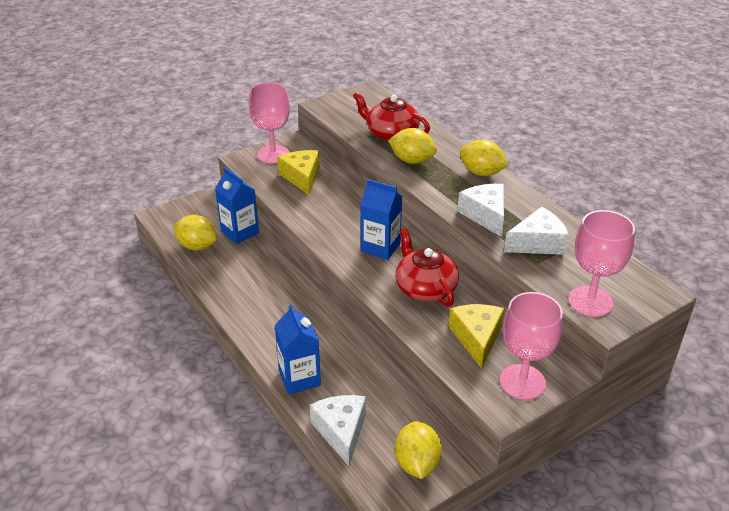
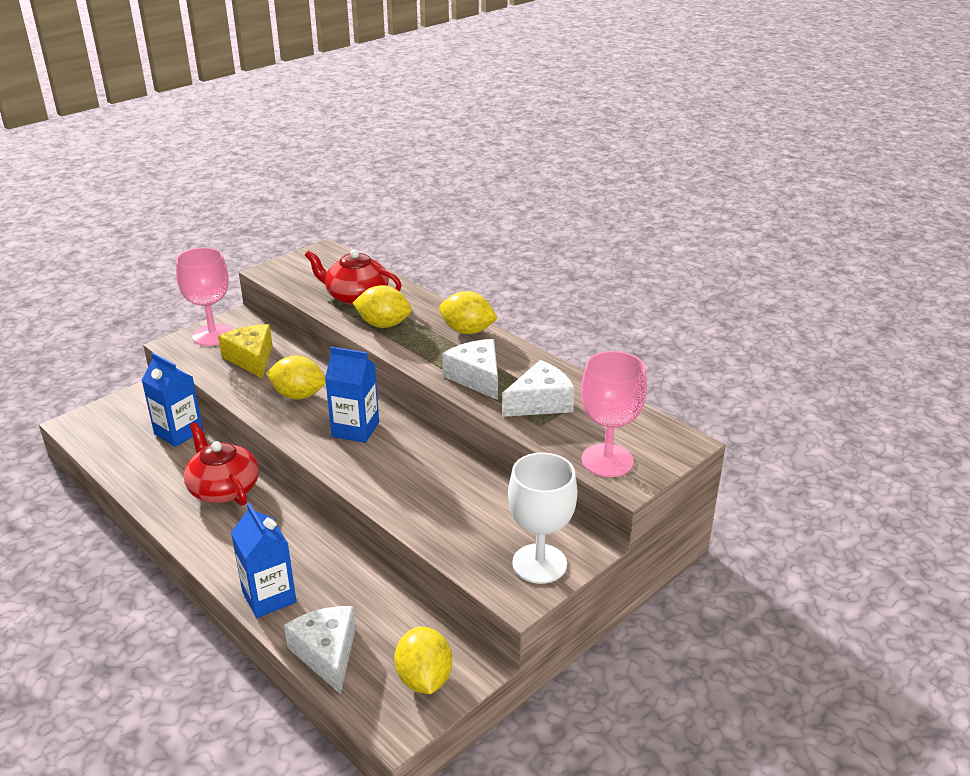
camera: 10 degrees left, 5 degrees down
yellow lemon [173,215,217,250] -> yellow lemon moved to [266,355,326,400]
red teapot [395,228,459,307] -> red teapot moved to [184,422,259,506]
yellow cheese [449,304,505,369] -> none
pink goblet [500,292,563,400] -> white goblet [508,452,578,584]

